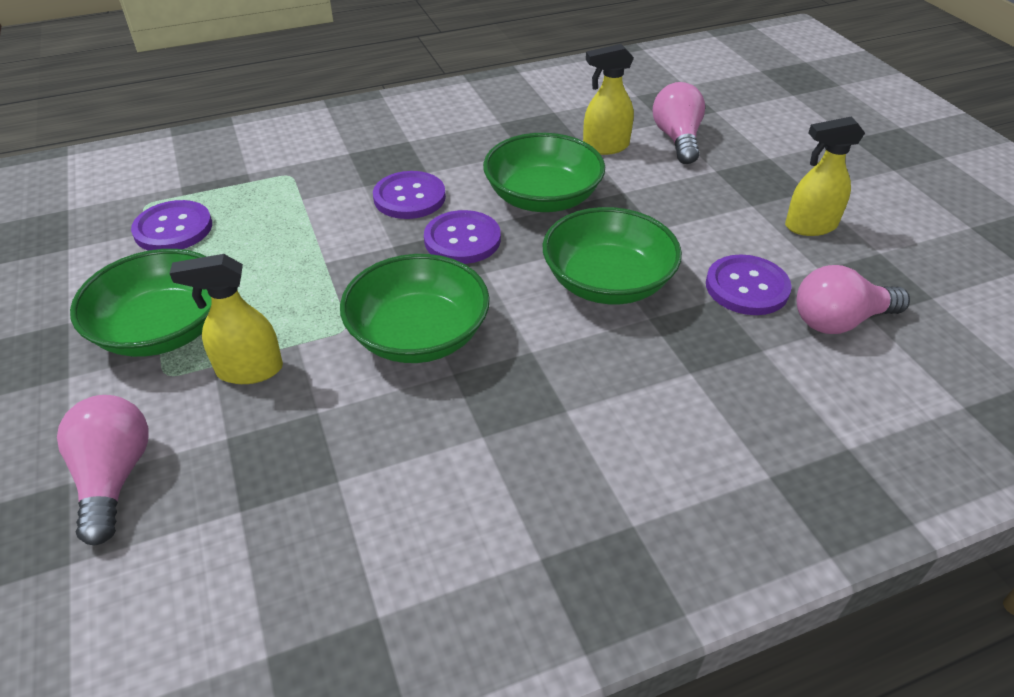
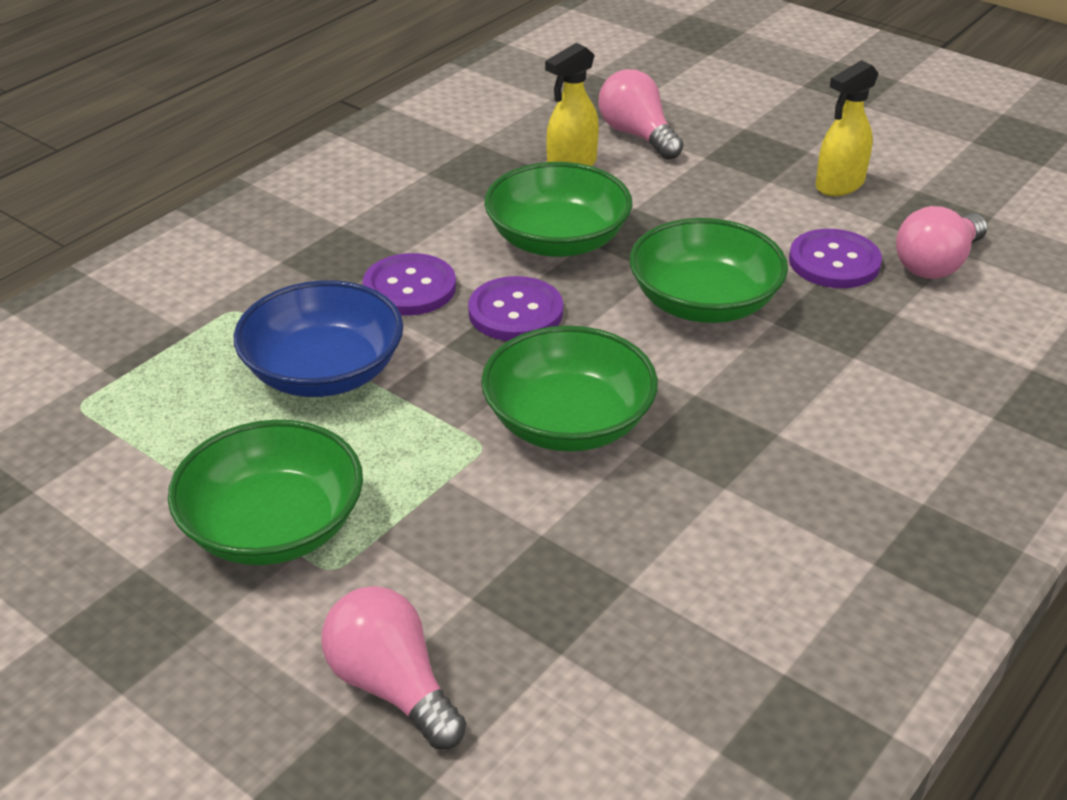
camera: 30 degrees left, 5 degrees down
purple button [131,200,212,251] -> none
yellow spray bottle [169,254,283,384] -> none
none -> blue bowl [234,280,403,397]

